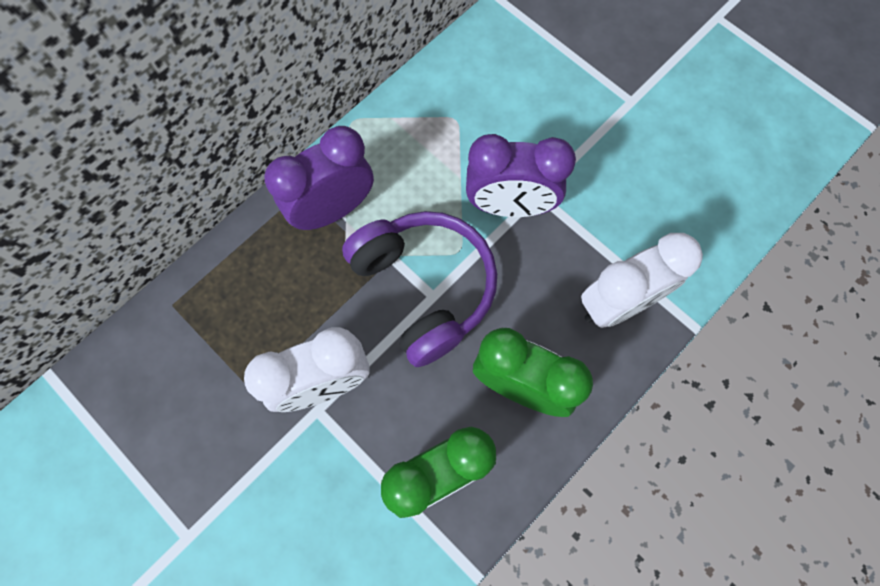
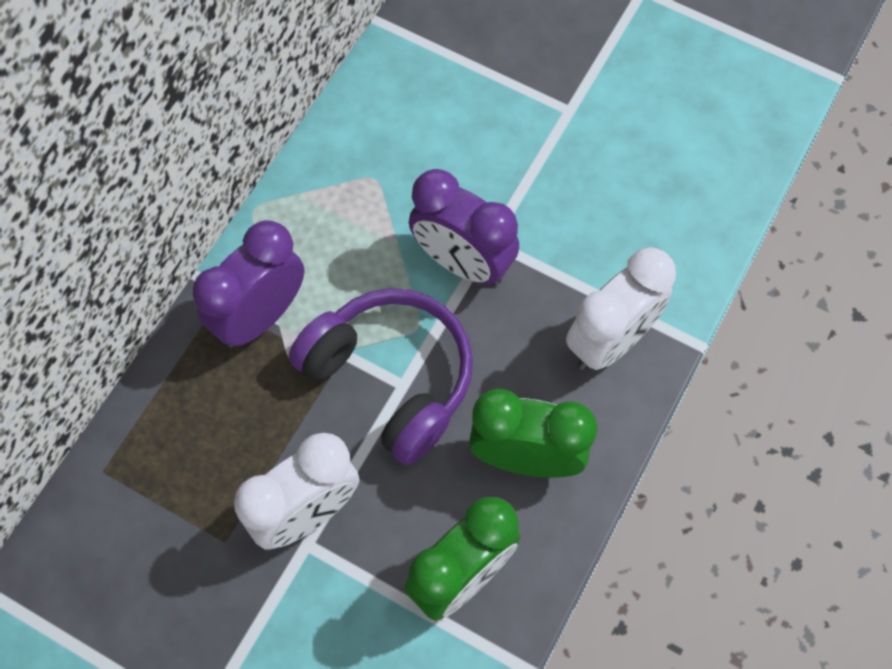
camera: 15 degrees left, 5 degrees down
purple clock [466,134,576,217] -> purple clock turned 45 degrees clockwise [409,169,519,285]

